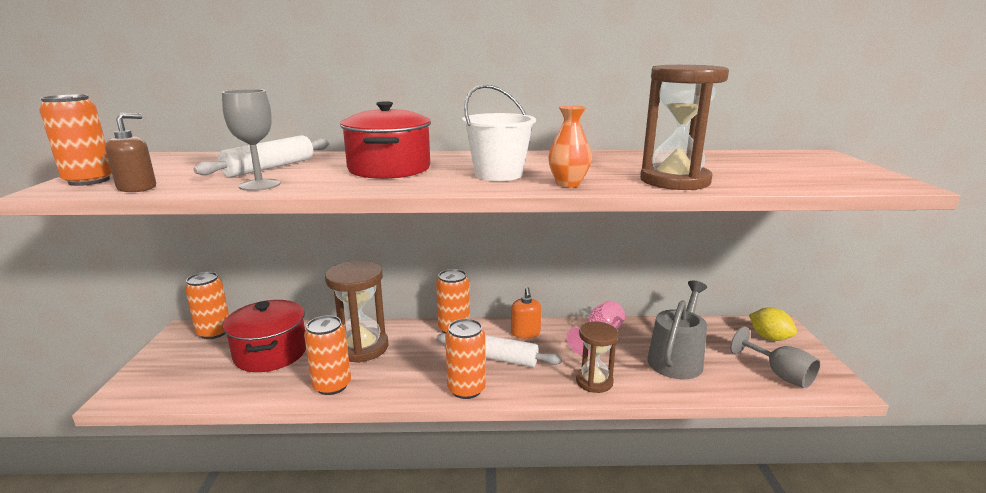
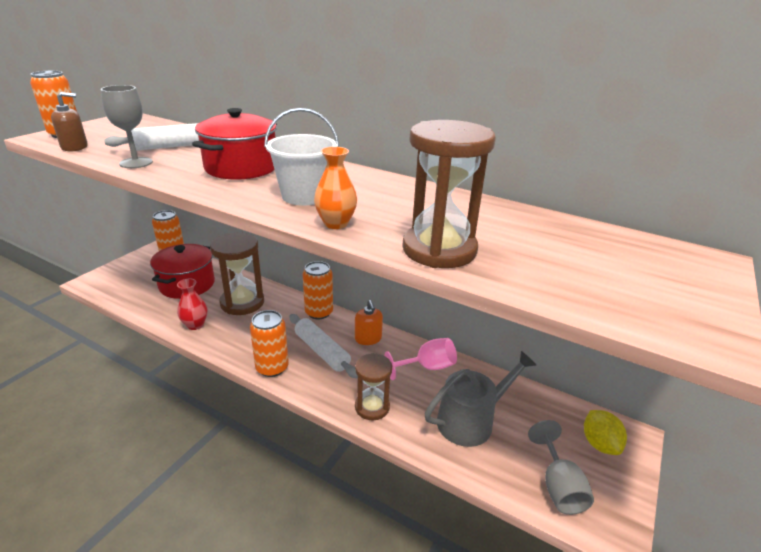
camera: 30 degrees right, 10 degrees up
orange can [304,315,351,395] -> red vase [177,279,208,330]
orange soap dispenser [511,287,541,339] -> orange soap dispenser turned 45 degrees counterclockwise [355,300,383,345]

